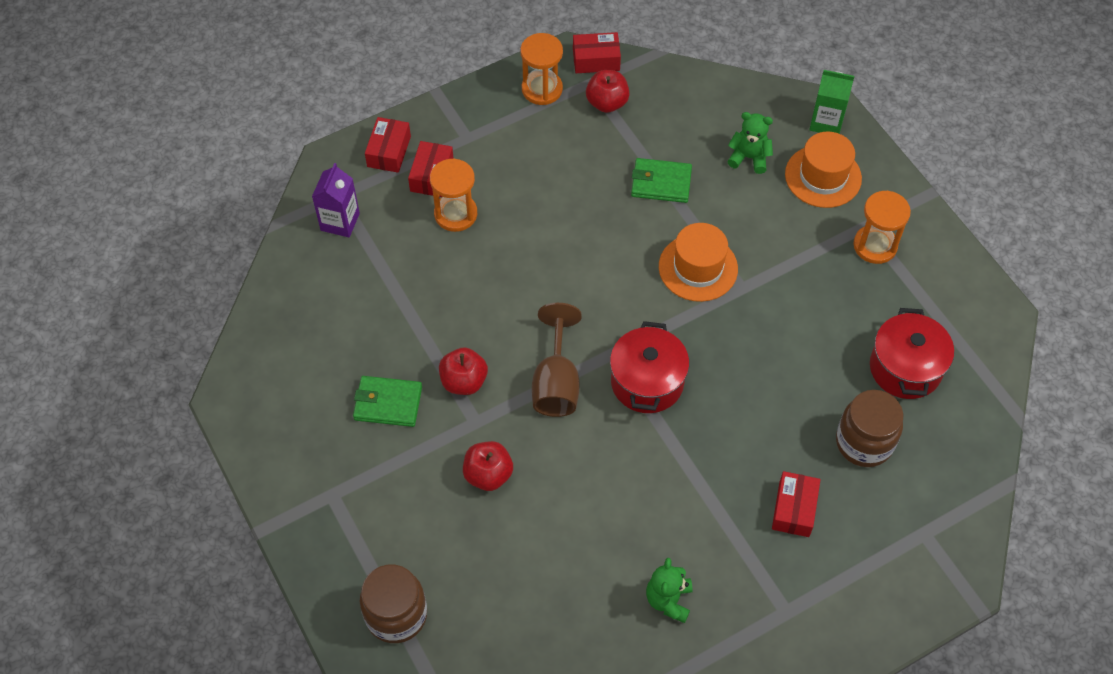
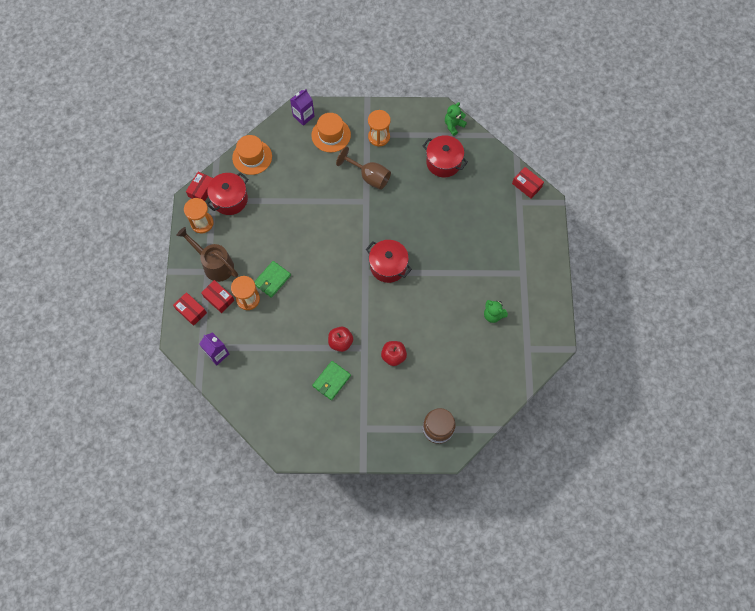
camera: 60 degrees left, 10 degrees up
brown goblet [532,303,582,417] -> brown goblet moved to [336,146,391,190]
red apple [586,70,630,113] -> red pot [206,172,248,215]
green wallet [631,158,692,203] -> green wallet moved to [254,261,291,298]
orange hat [659,223,738,302] -> orange hat moved to [232,135,272,175]
green teddy bear [727,112,773,174] -> green teddy bear moved to [445,102,467,136]
red box [772,471,821,537] -> red box moved to [512,167,544,198]
green carton [809,70,854,134] -> purple carton [290,89,315,126]
brown jar [836,390,903,467] -> none
none -> brown watering can [176,227,238,282]

